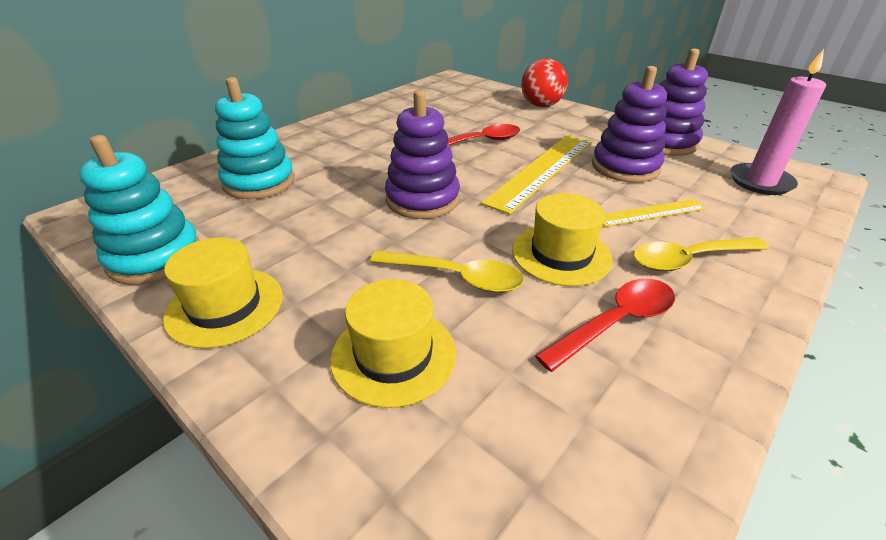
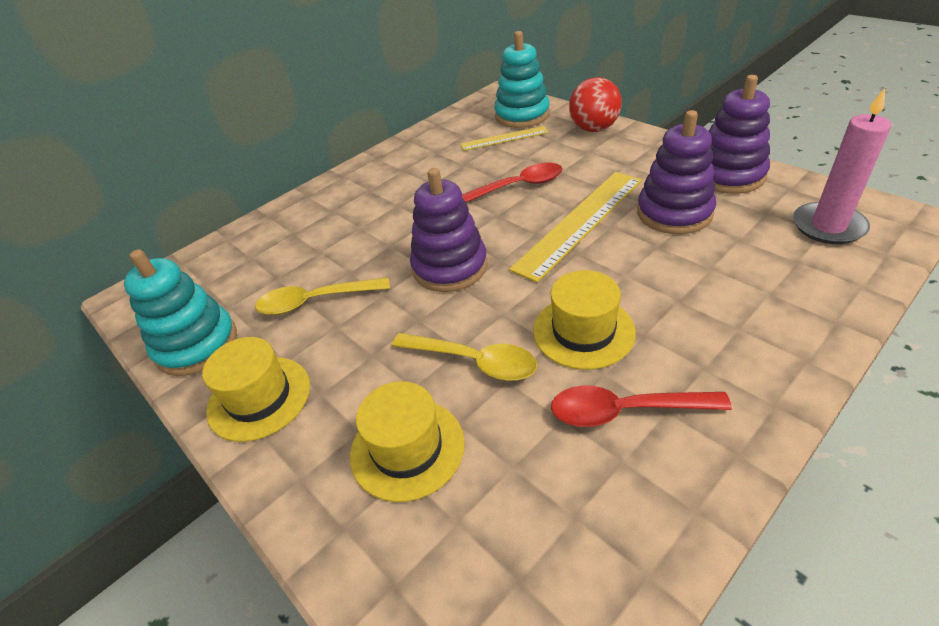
camera: 10 degrees right, 5 degrees up
turquoise stacking toy [215,77,295,199] -> turquoise stacking toy moved to [494,31,550,128]
red spoon [535,279,675,372] -> red spoon turned 150 degrees counterclockwise [551,386,732,427]
yellow ruler [603,199,707,227] -> yellow ruler moved to [460,126,548,151]
yellow spoon [633,237,769,271] -> yellow spoon moved to [255,277,390,315]

